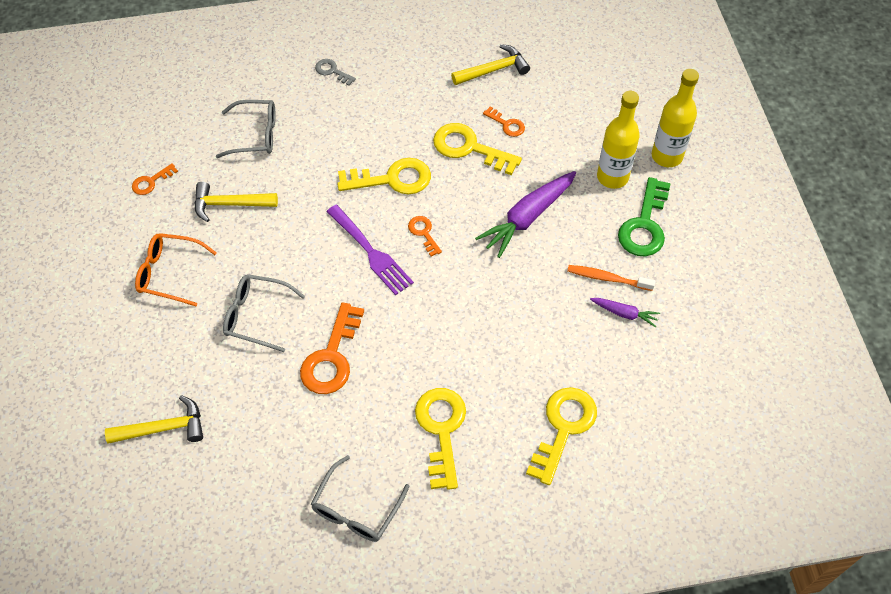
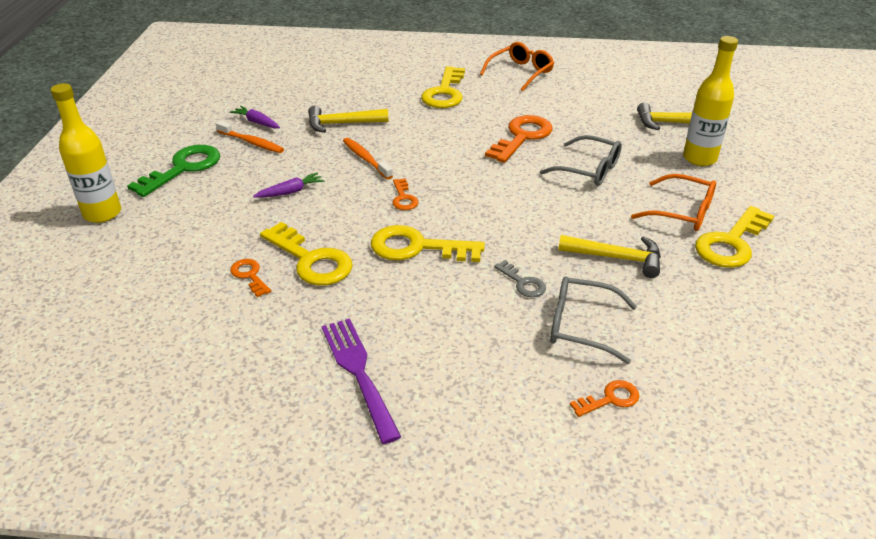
camera: 165 degrees left, 20 degrees down
orange key [132,163,178,195] -> orange key moved to [570,380,639,417]
grey glasses [311,455,410,542] -> orange glasses [480,42,554,91]
grey key [315,59,356,86] -> grey key moved to [494,260,546,297]
purple fork [327,205,414,295] -> purple fork moved to [322,318,401,444]
yellow hammer [451,44,530,85] -> yellow hammer moved to [308,106,388,133]
purple carrot [475,171,576,258] -> purple carrot [253,172,324,198], size x0.51
yellow key [526,387,597,485] -> yellow key moved to [695,206,774,268]
yellow bottle [597,91,640,189] -> yellow bottle moved to [683,36,738,166]
none -> orange toothbrush [343,138,393,179]

